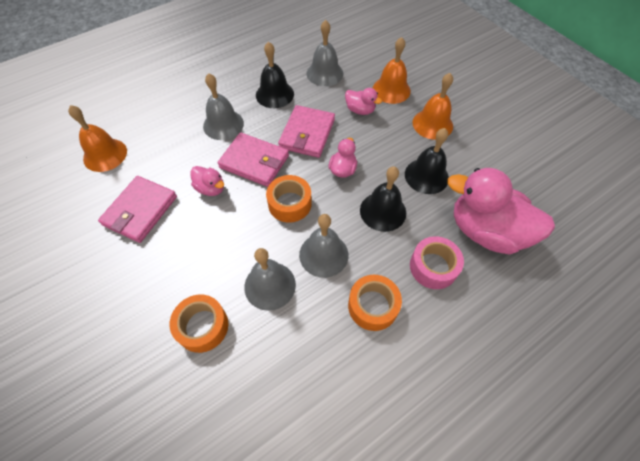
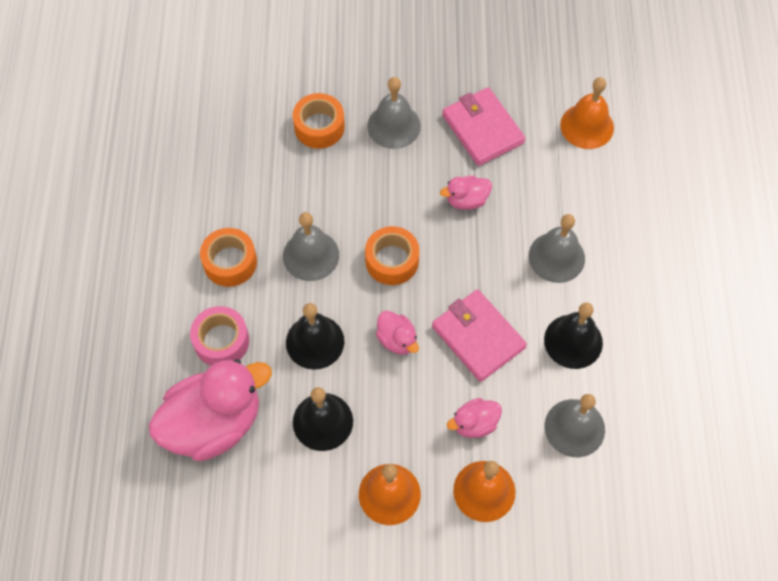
camera: 125 degrees right, 5 degrees up
pink wallet [217,132,289,187] -> none
grey bell [244,248,296,311] -> grey bell moved to [367,77,421,149]

